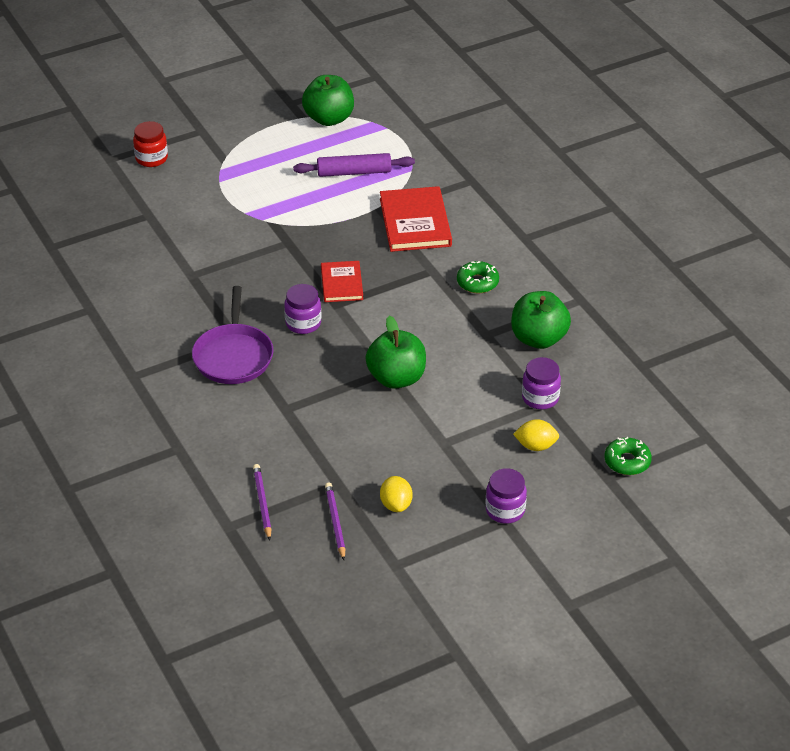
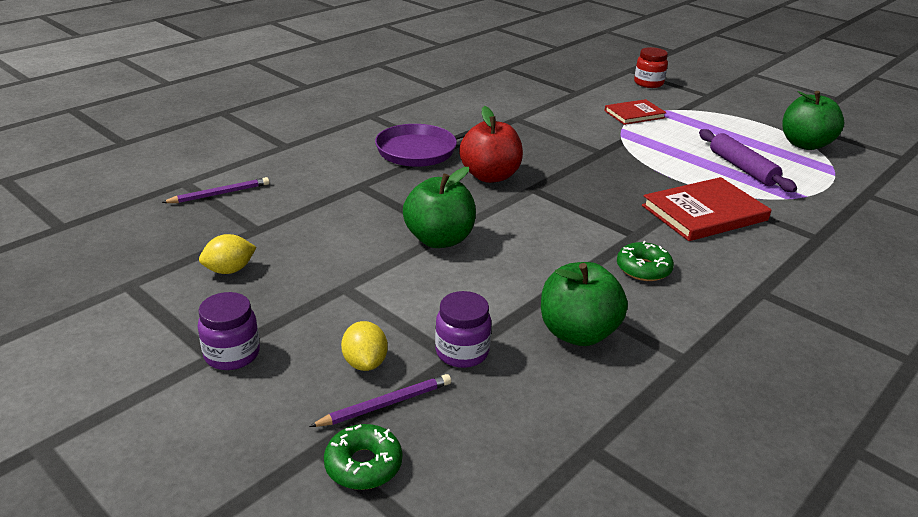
camera: 70 degrees right, 10 degrees down
purple jar [284,284,322,334] -> red apple [459,106,523,183]
red book [321,261,363,302] -> red book moved to [604,99,667,125]
purple pencil [325,482,345,560] -> purple pencil moved to [309,374,451,427]

